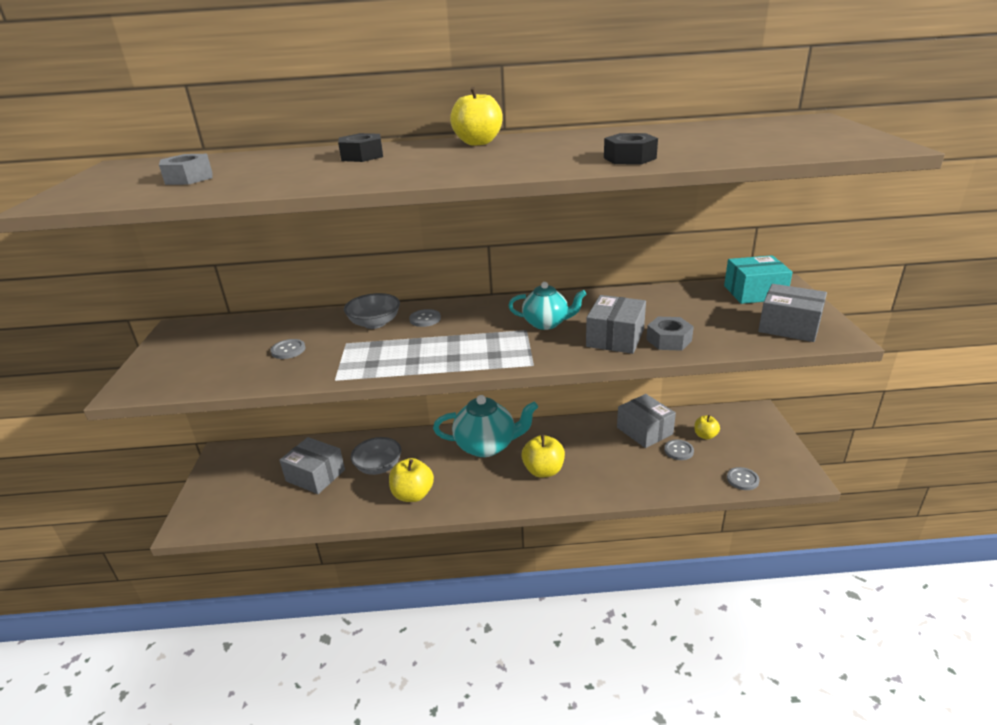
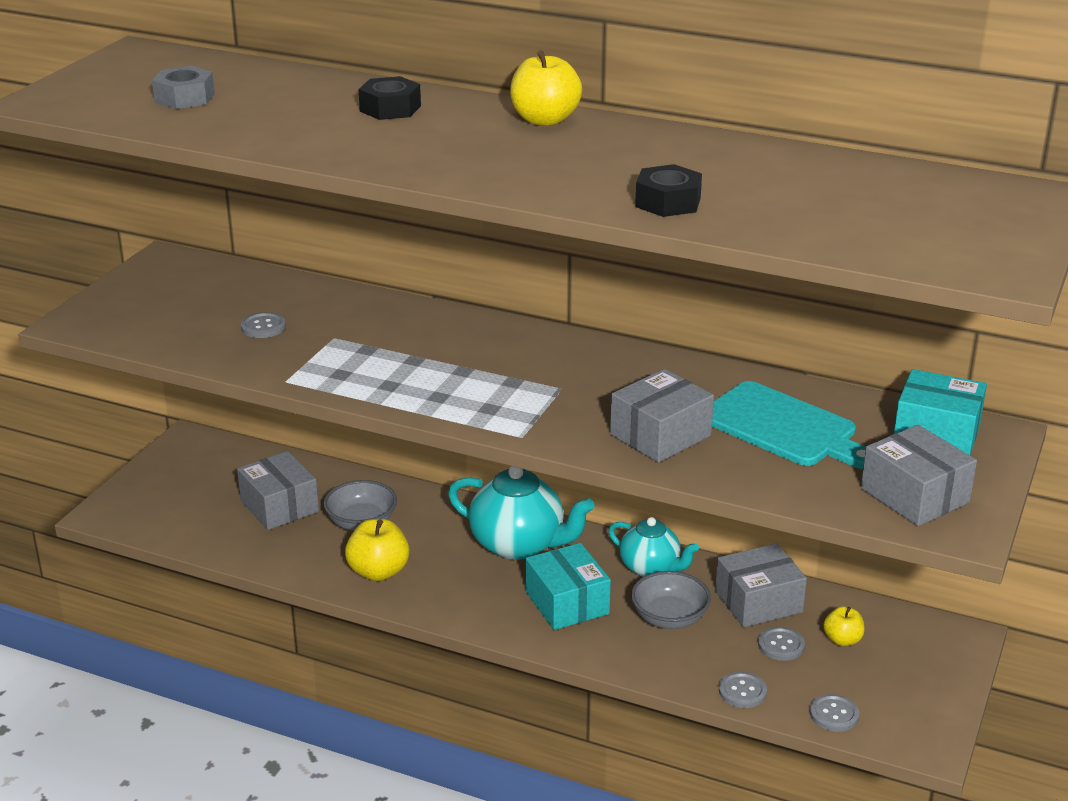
camera: 25 degrees right, 0 degrees up
grey bowl [344,293,400,329] -> grey bowl moved to [631,571,711,629]
grey button [409,309,441,327] -> grey button moved to [719,672,767,708]
turquoise teapot [508,282,586,330] -> turquoise teapot moved to [609,517,699,577]
yellow apple [521,435,565,478] -> turquoise box [526,543,611,630]
grey box [617,394,676,448] -> grey box turned 75 degrees clockwise [715,543,807,627]
grey nut [646,317,694,351] -> none
none -> turquoise cutting board [712,381,866,469]

